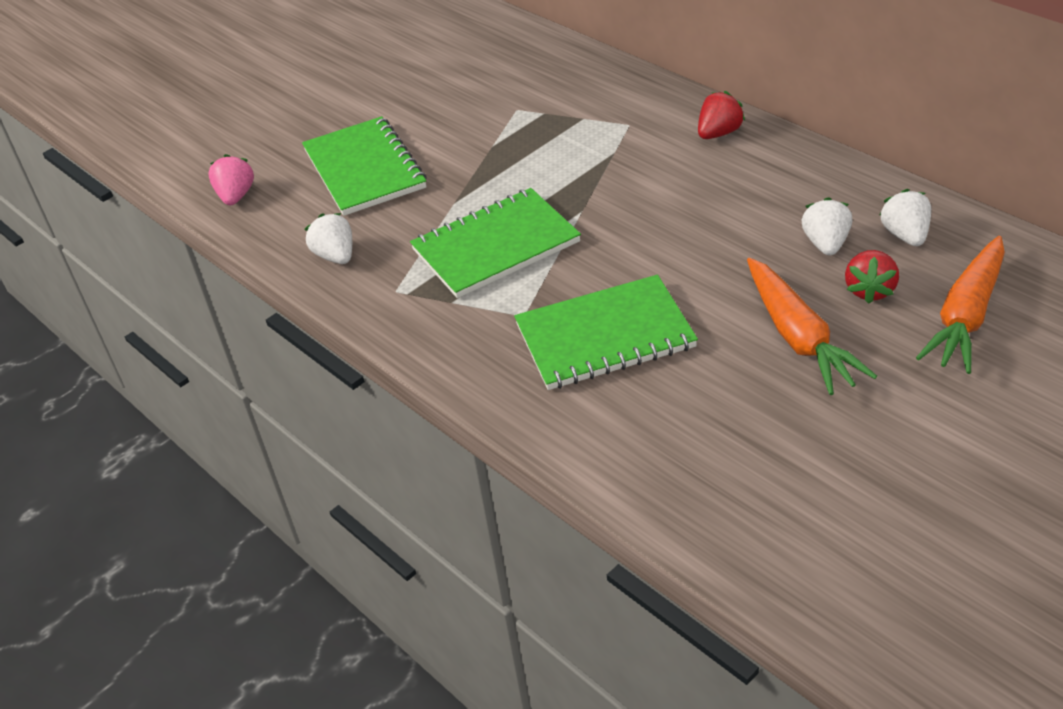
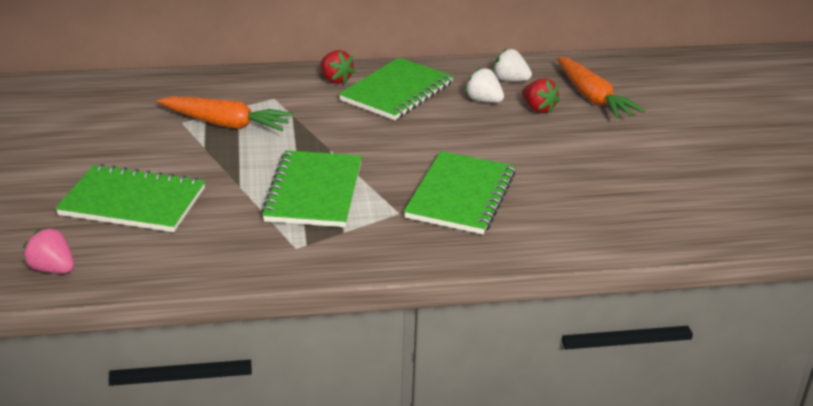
camera: 60 degrees left, 10 degrees down
white strawberry [304,213,352,264] -> none
red strawberry [698,91,745,139] -> red strawberry turned 150 degrees clockwise [320,50,355,84]
orange carrot [747,258,877,395] -> orange carrot moved to [157,96,294,132]
none -> green notebook [339,58,454,120]

